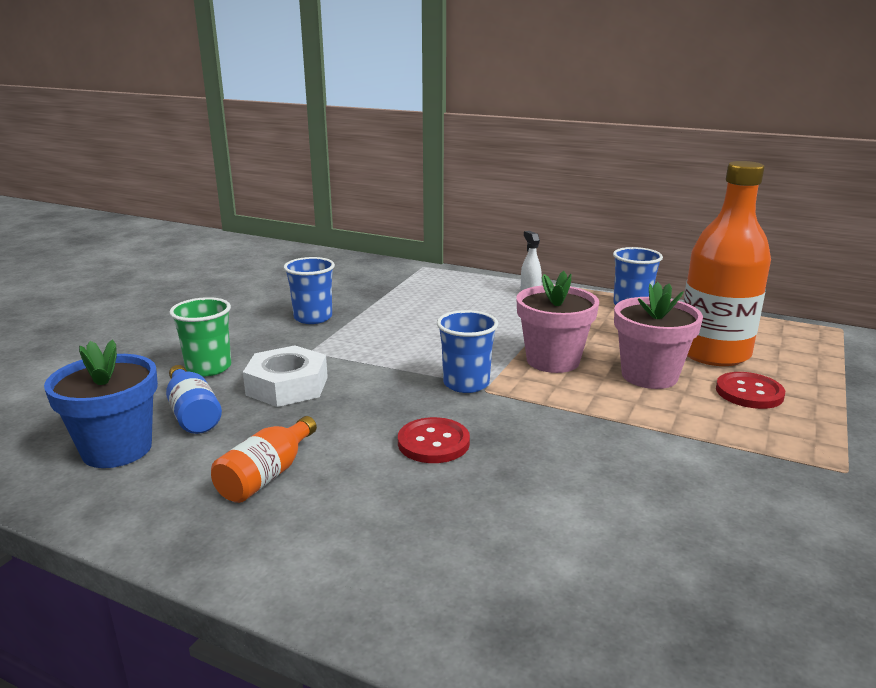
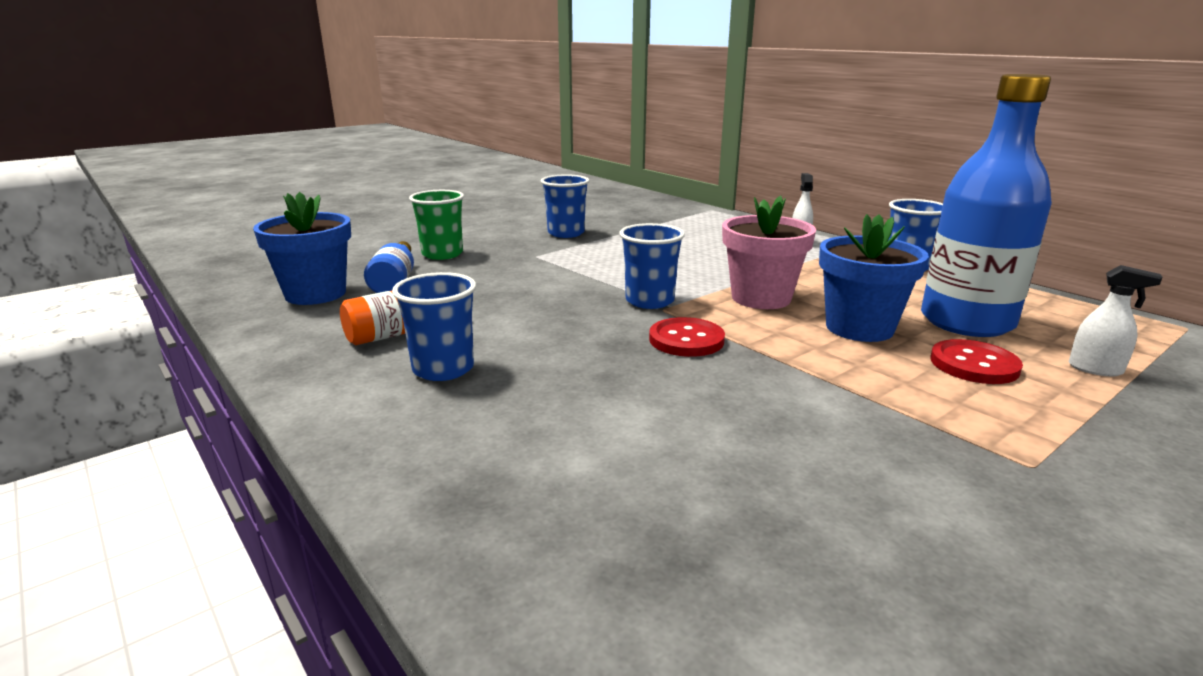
camera: 25 degrees right, 0 degrees up
white nut [243,345,328,407] -> none
red button [398,417,470,463] -> red button moved to [649,317,725,357]
pink flower pot [614,282,703,389] -> blue flower pot [819,214,929,342]
orange bottle [683,161,771,366] -> blue bottle [921,74,1052,337]
none -> blue cup [392,272,476,381]
none -> white spray bottle [1069,265,1162,377]

